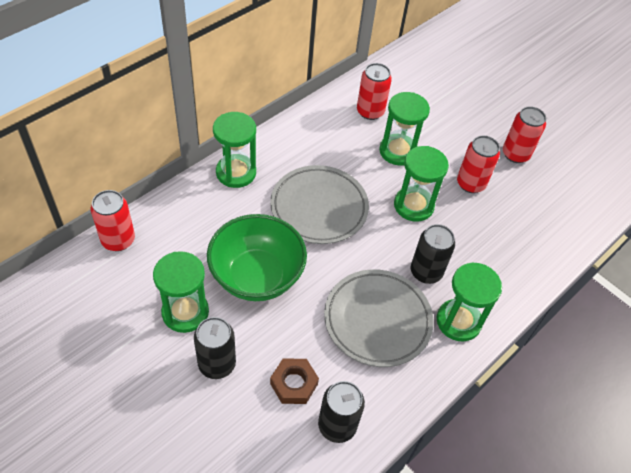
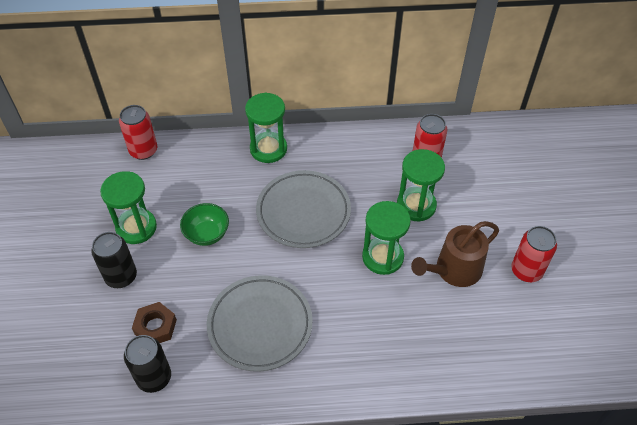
camera: 45 degrees right, 0 degrees up
green bowl [207,214,307,301] -> green bowl [180,203,229,246], size x0.55
black can [411,224,455,284] -> none
green hourglass [437,262,502,342] -> none
red can [457,136,500,193] -> brown watering can [411,221,499,287]

